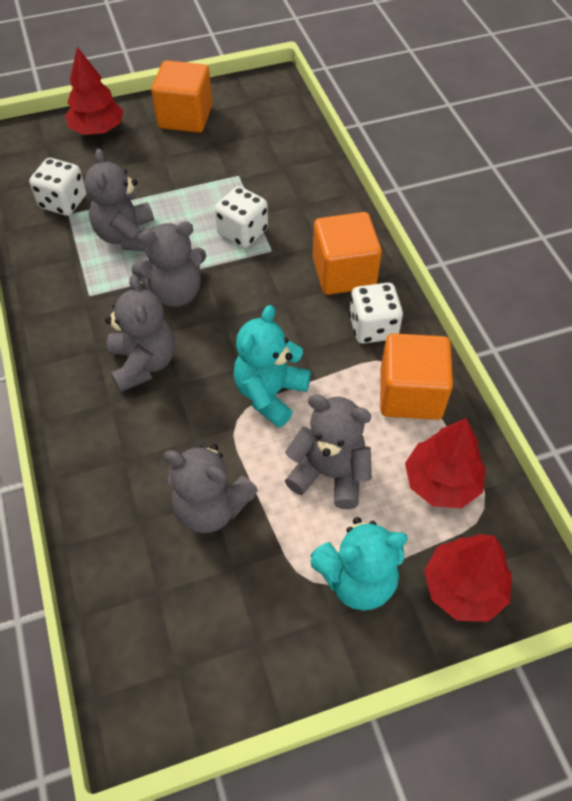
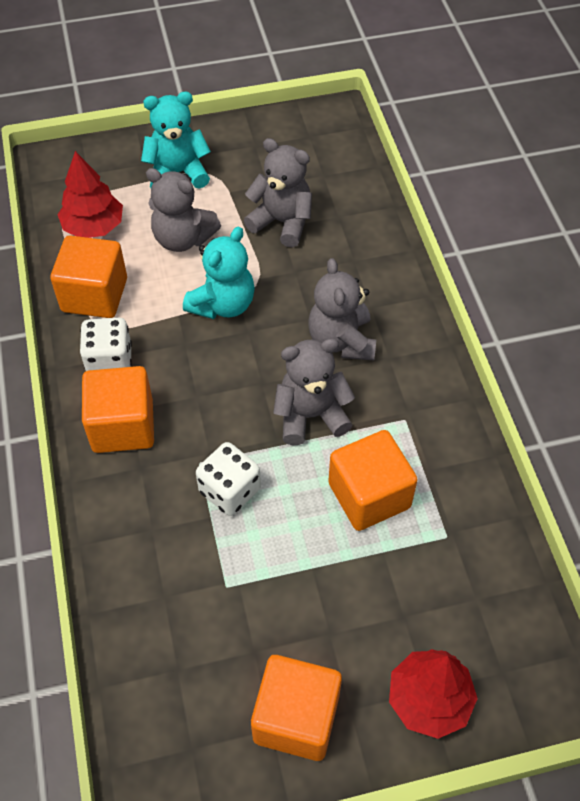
camera: 175 degrees left, 0 degrees up
white dice [29,158,86,216] -> none
grey teddy bear [84,148,154,251] -> orange cube [328,430,418,531]
red tree [424,534,512,622] -> none

